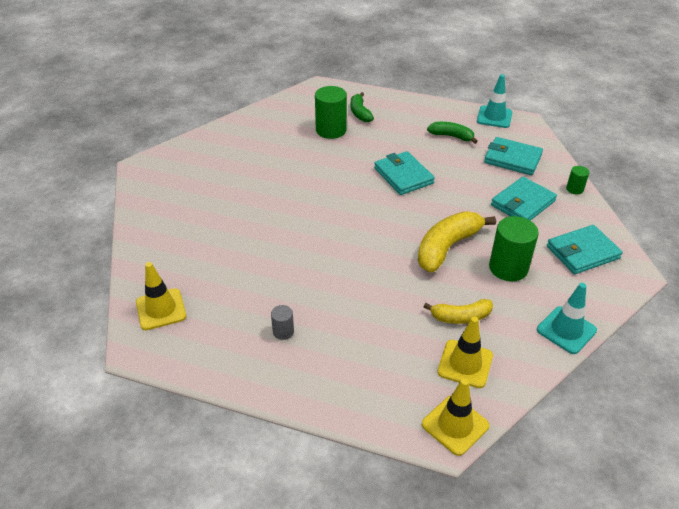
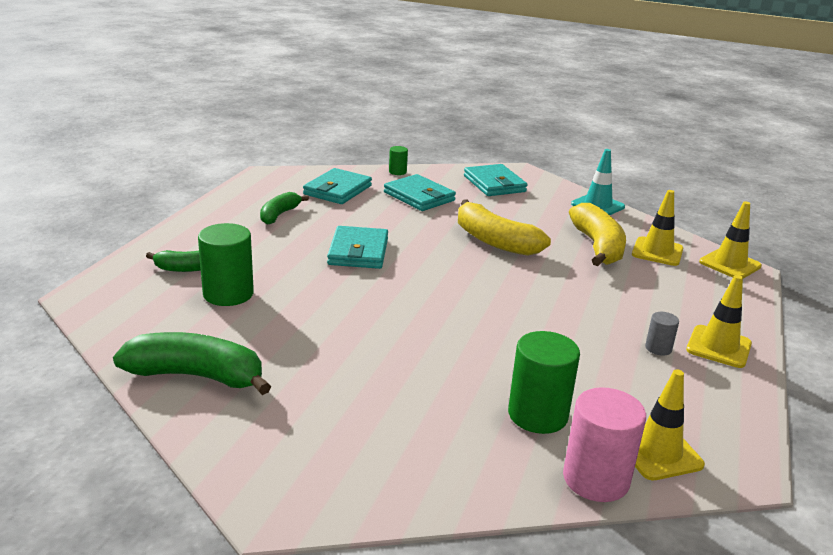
camera: 90 degrees left, 15 degrees down
turquoise wallet [374,151,435,195] -> turquoise wallet turned 60 degrees counterclockwise [327,226,388,269]
yellow banana [424,299,493,324] -> yellow banana [569,203,626,266], size x1.67
turquoise traffic cone [477,74,513,128] -> none
green cylinder [489,216,539,281] -> green cylinder moved to [508,331,580,434]
none -> green banana [113,332,271,395]
none -> pink cylinder [563,387,646,502]
none -> yellow traffic cone [686,275,752,368]

